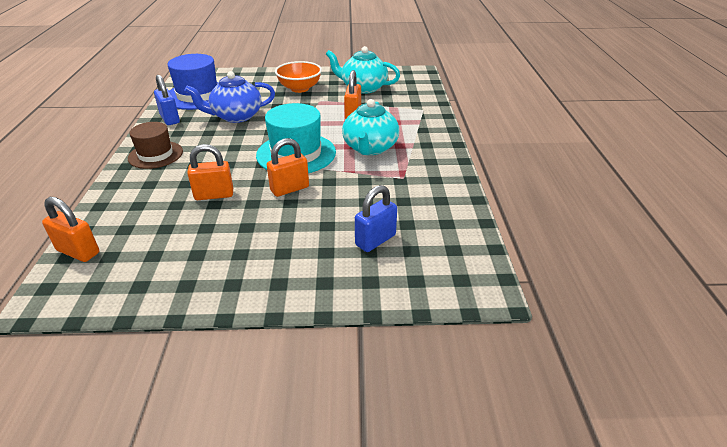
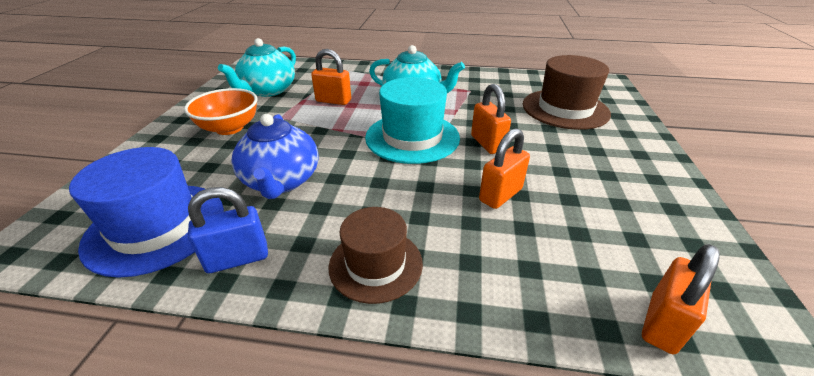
camera: 80 degrees left, 0 degrees up
orange padlock [187,144,233,200] -> orange padlock turned 45 degrees clockwise [479,128,530,209]
blue padlock [355,185,397,252] -> brown hat [523,55,611,130]

